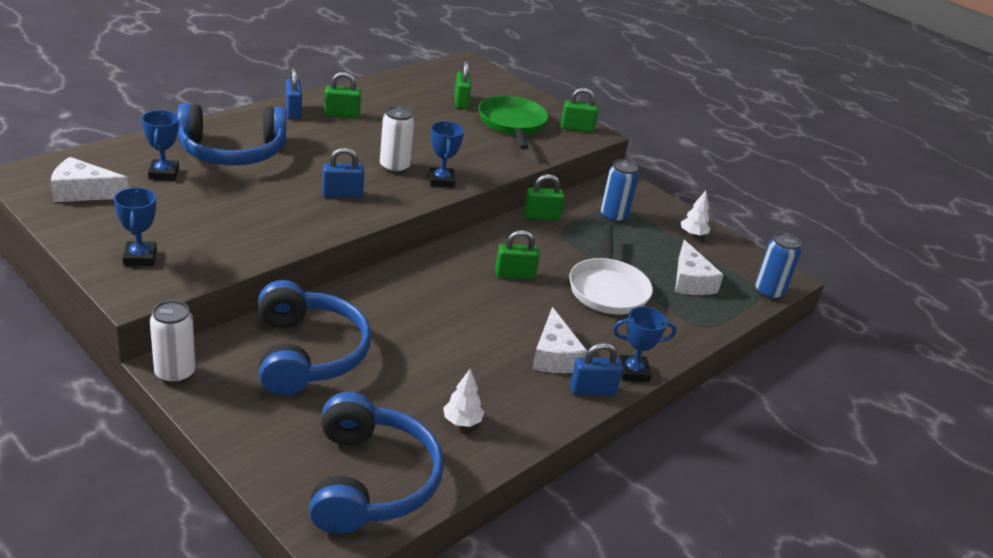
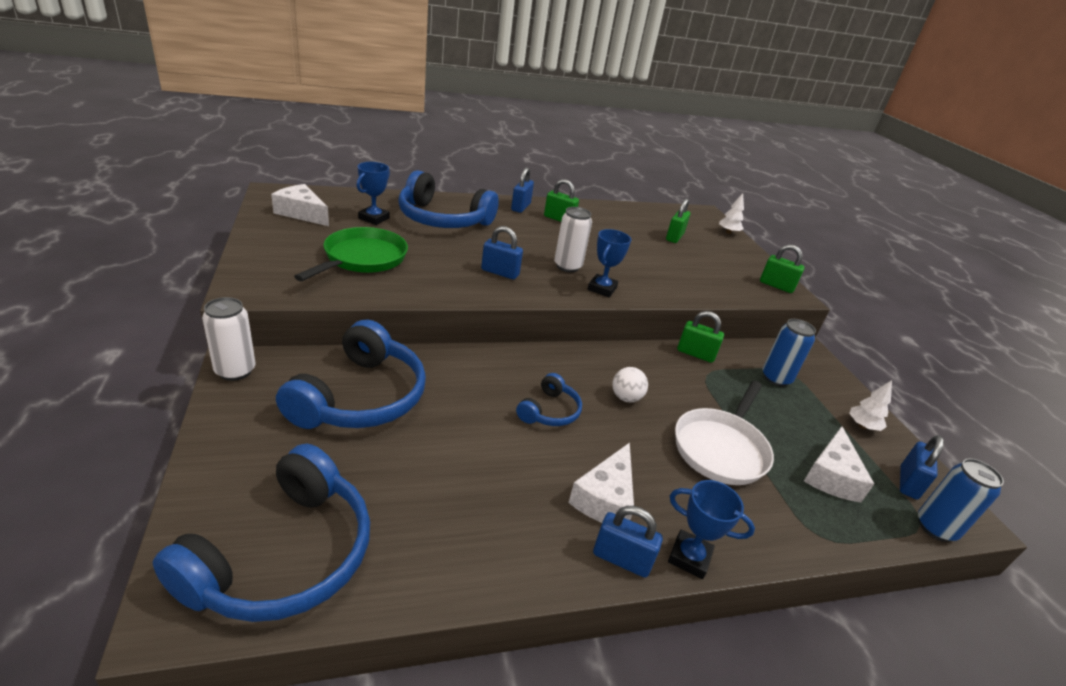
camera: 30 degrees right, 0 degrees up
blue trophy [114,188,157,266] -> none
white tree [443,369,484,427] -> white tree moved to [719,193,744,234]
green pan [479,96,548,150] -> green pan moved to [294,227,408,281]
green padlock [495,230,540,279] -> white ball [612,367,648,402]
none -> blue headphones [516,373,582,426]
none -> blue padlock [900,435,944,499]

